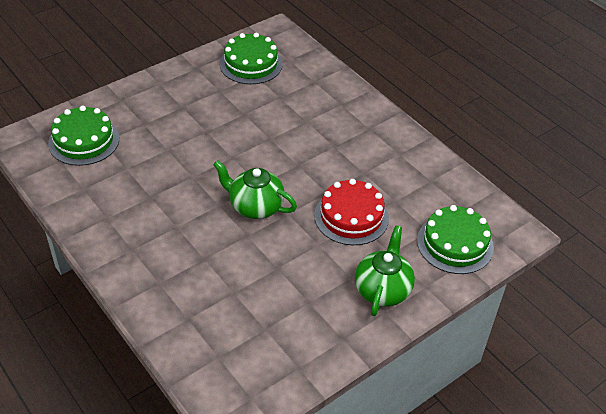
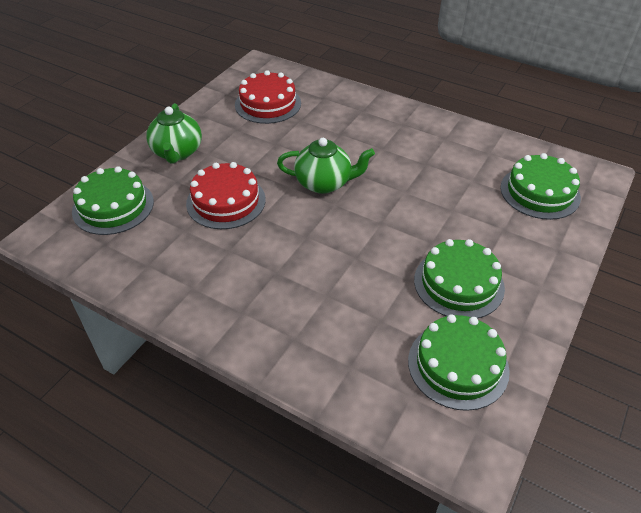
camera: 160 degrees right, 0 degrees up
none -> red cake [235,70,301,124]
none -> green cake [414,239,505,319]

